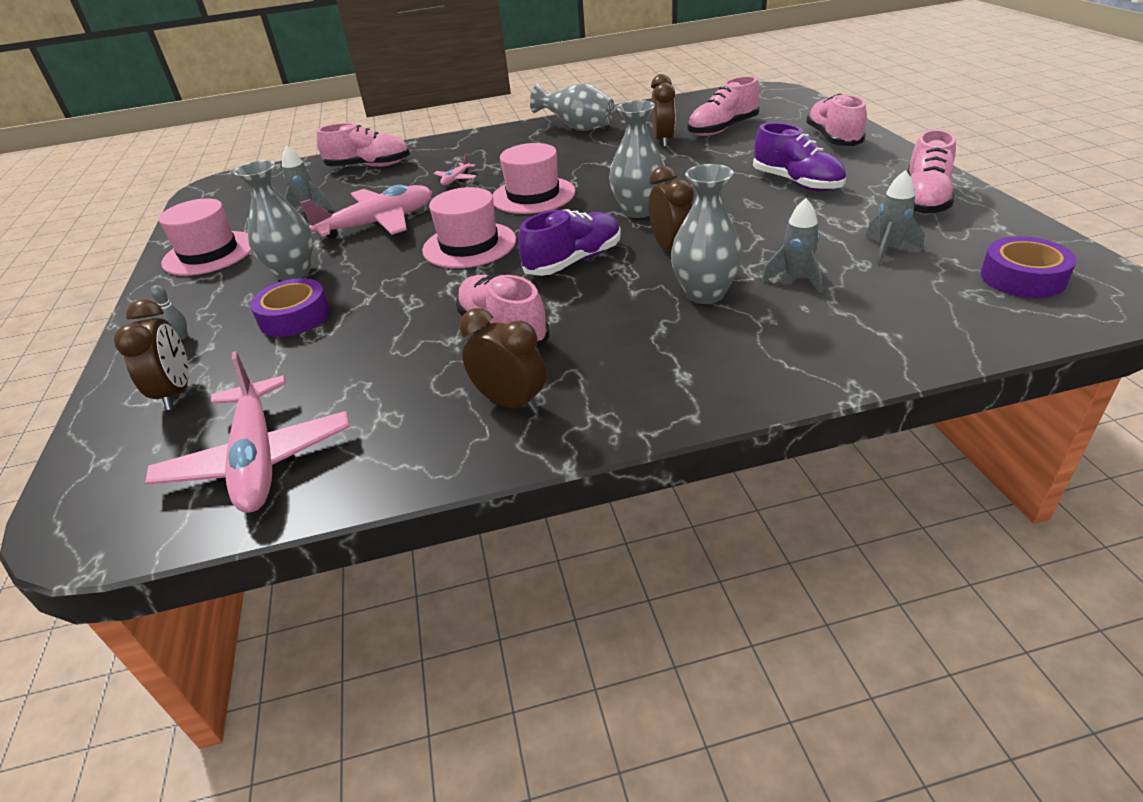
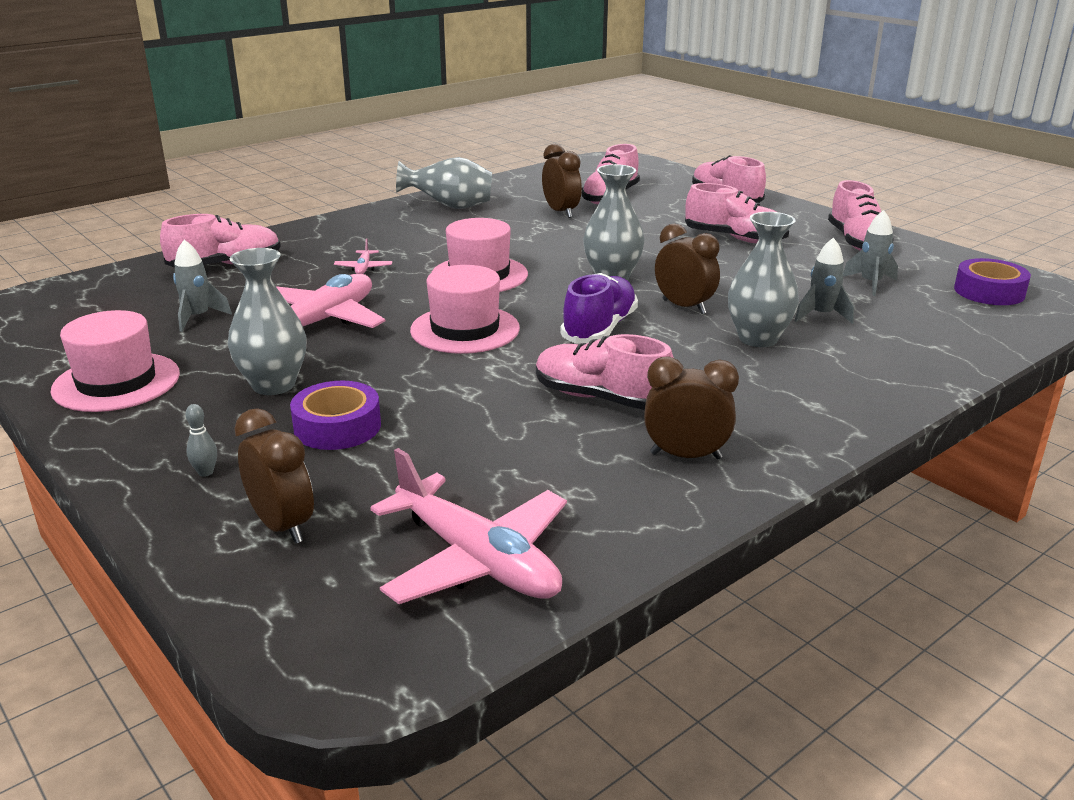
camera: 30 degrees left, 10 degrees down
purple shoe [753,122,846,191] -> pink shoe [685,183,789,243]

